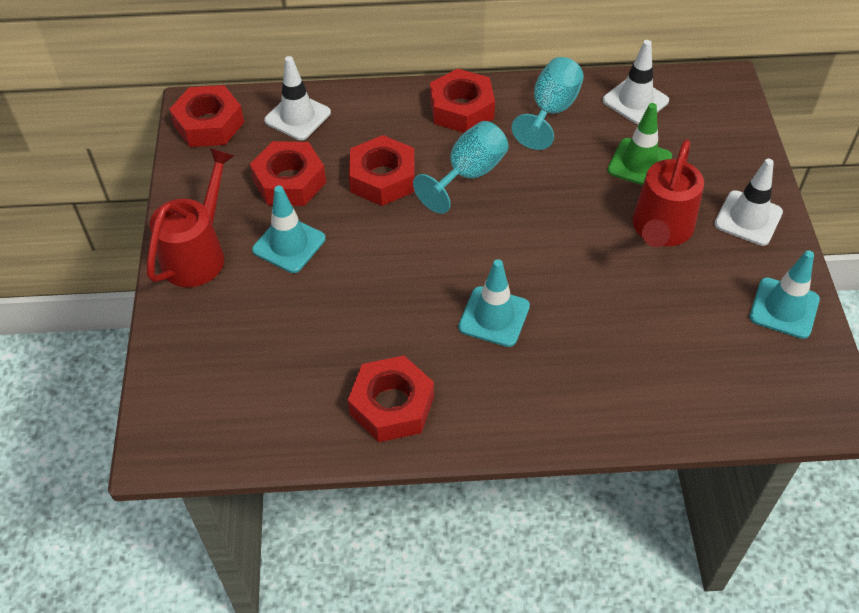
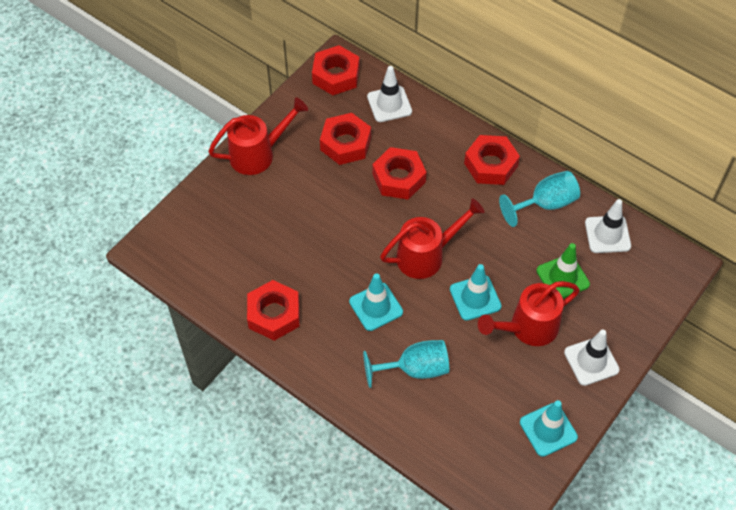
camera: 40 degrees right, 5 degrees up
turquoise traffic cone [252,186,325,273] -> turquoise traffic cone moved to [450,264,502,321]
turquoise goblet [413,121,509,214] -> turquoise goblet moved to [363,340,449,388]
none -> red watering can [380,198,485,279]

